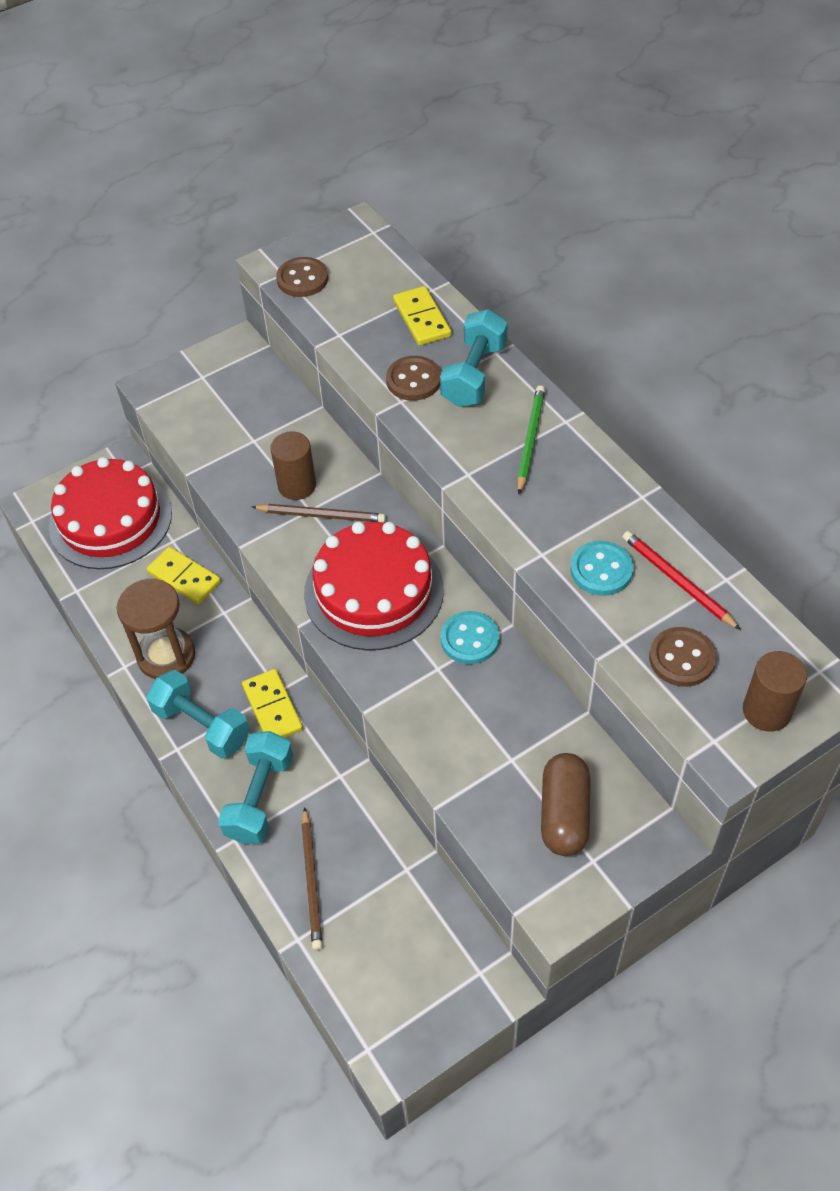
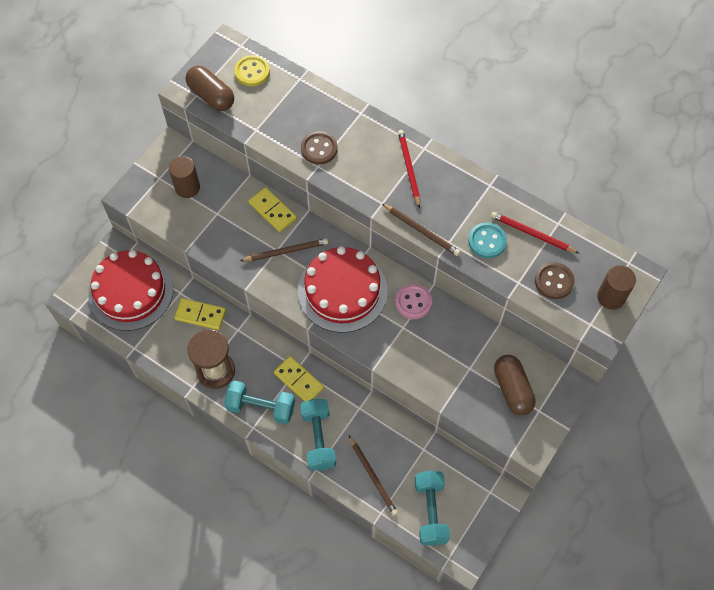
camera: 25 degrees left, 10 degrees up
brown cylinder [270,431,316,500] -> brown cylinder moved to [169,156,200,198]
brown button [276,257,328,297] -> brown capsule [186,66,234,111]
yellow domino [393,286,451,346] -> yellow domino moved to [249,187,297,232]
turquoise dumbbell [440,309,508,407] -> turquoise dumbbell moved to [415,471,450,546]
turquoise button [441,611,499,664] -> pink button [395,284,432,319]
green pencil [517,386,545,494] -> red pencil [398,130,420,208]
none -> yellow button [234,55,270,86]
none -> brown pencil [382,204,460,256]

